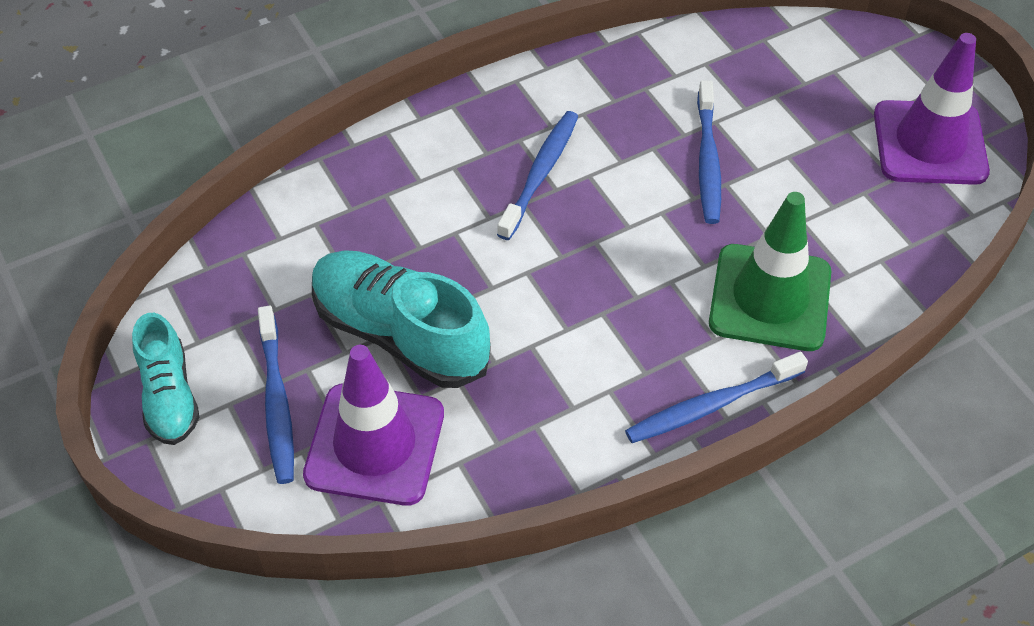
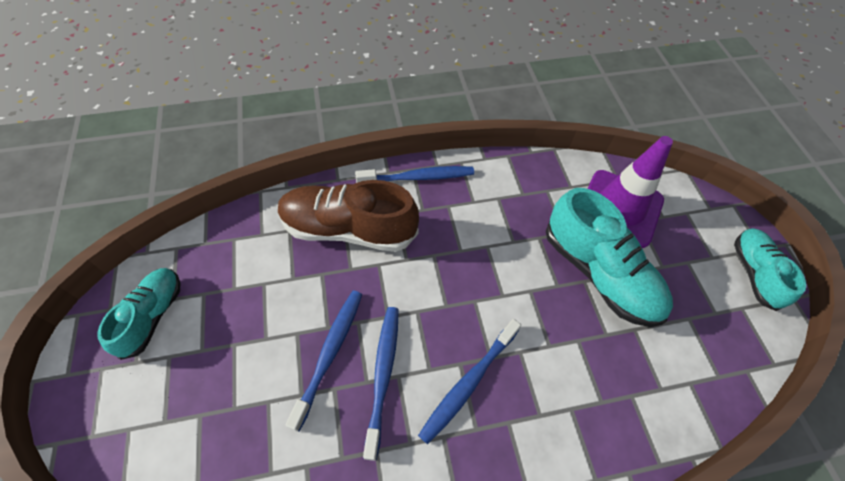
camera: 165 degrees left, 5 degrees up
blue toothbrush [258,306,294,484] -> blue toothbrush moved to [363,307,399,461]
green traffic cone [709,192,831,351] -> brown shoe [278,180,419,252]
purple traffic cone [874,33,990,185] -> turquoise shoe [97,268,180,360]

